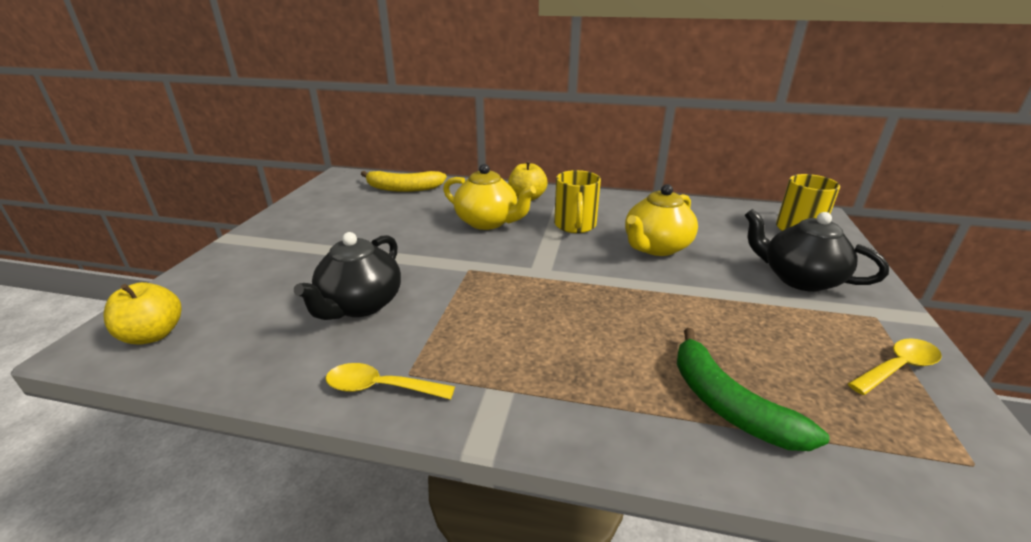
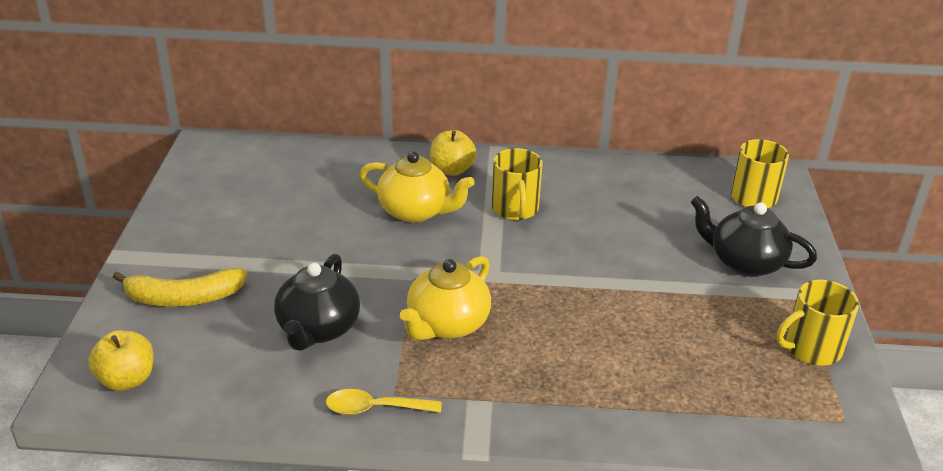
camera: 10 degrees left, 5 degrees up
yellow banana [361,171,447,192] -> yellow banana moved to [113,268,248,307]
yellow teapot [625,184,698,256] -> yellow teapot moved to [400,256,491,340]
green banana [677,328,829,451] -> none
yellow spoon [848,338,942,395] -> yellow mug [777,280,859,366]

